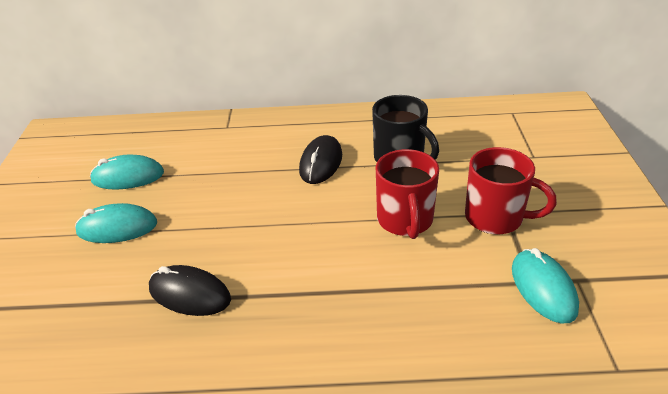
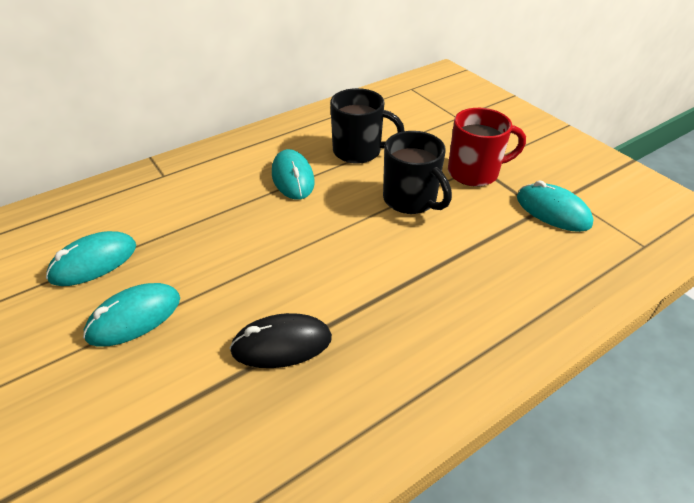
camera: 35 degrees left, 5 degrees up
black mouse [299,135,342,184] -> turquoise mouse [272,149,315,200]
red mug [376,149,439,239] -> black mug [383,131,452,214]

